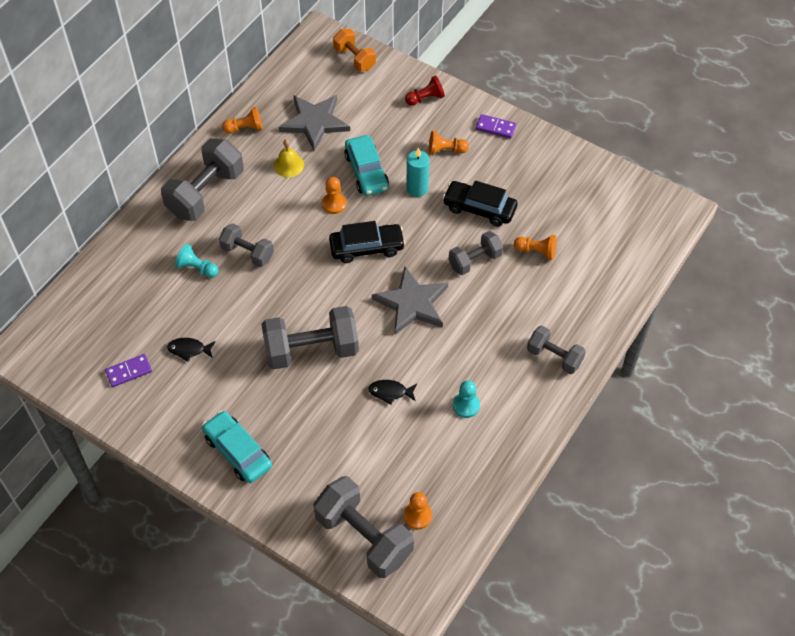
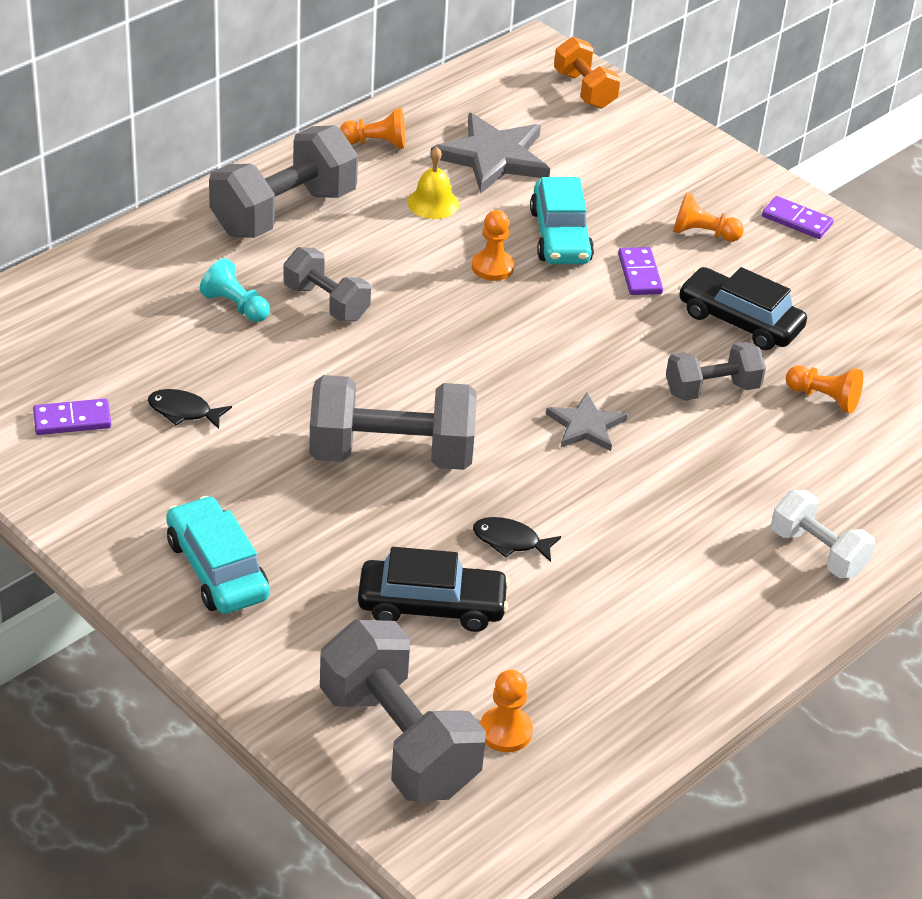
camera: 10 degrees right, 15 degrees down
black car [329,221,405,263] -> black car moved to [358,547,510,632]
grey star [372,266,448,335] -> grey star [546,392,627,451], size x0.58
red pawn [405,75,445,106] -> none
turquoise candle [407,147,429,197] -> purple domino [618,247,663,295]
turquoise pawn [453,380,480,418] -> none
grey dumbbell [527,326,586,374] -> white dumbbell [771,490,875,578]

